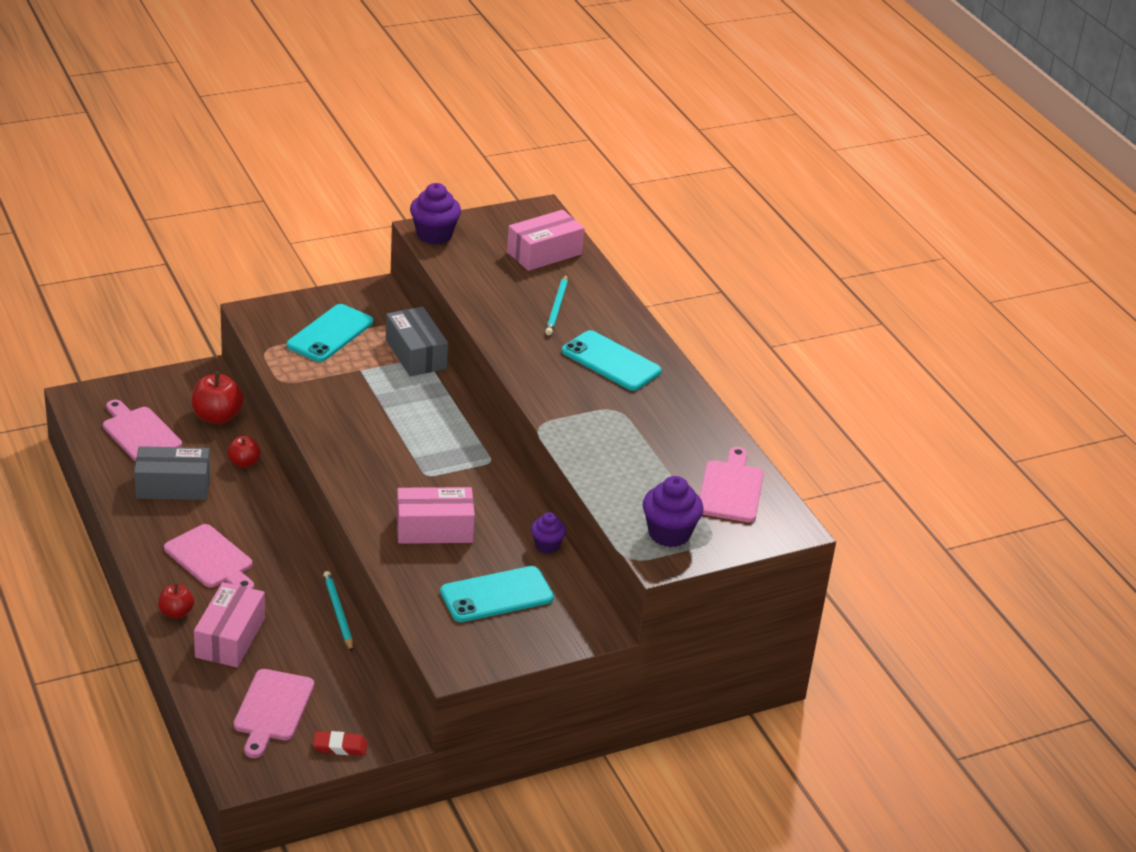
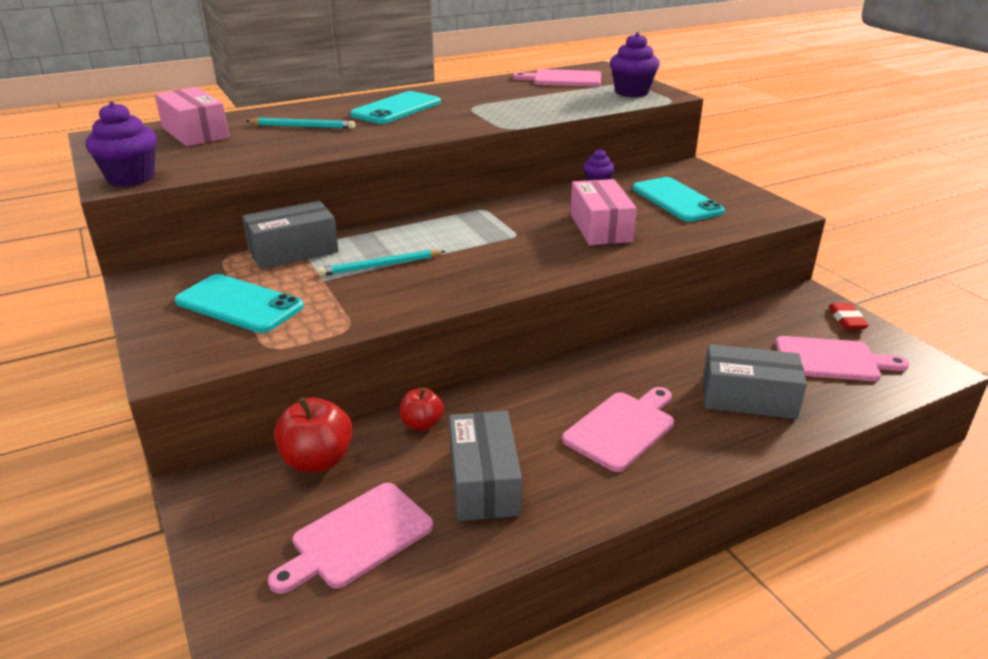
camera: 90 degrees left, 5 degrees down
red apple [158,584,194,619] -> none
pink box [194,582,265,667] -> grey box [703,344,807,419]
turquoise pencil [323,571,353,652] -> turquoise pencil moved to [318,250,446,276]

